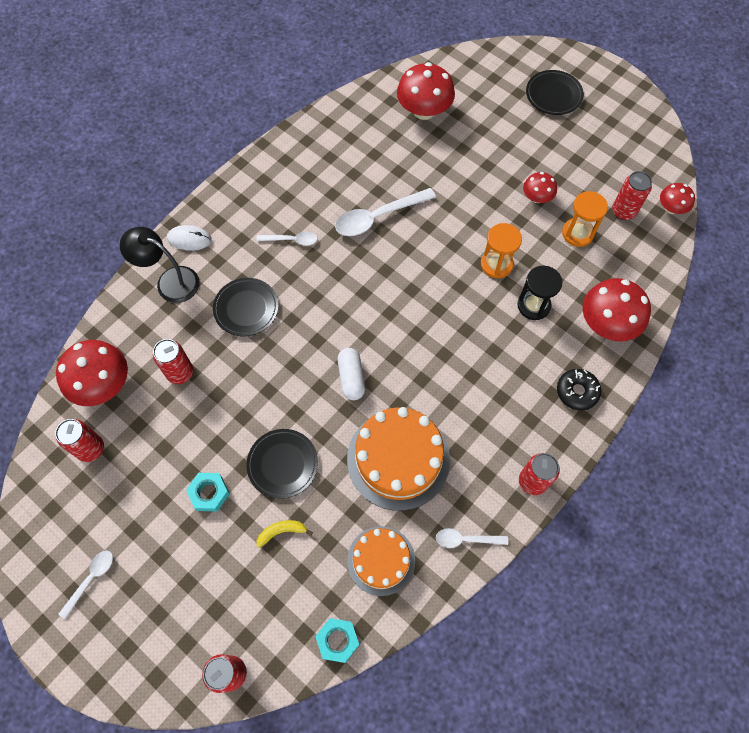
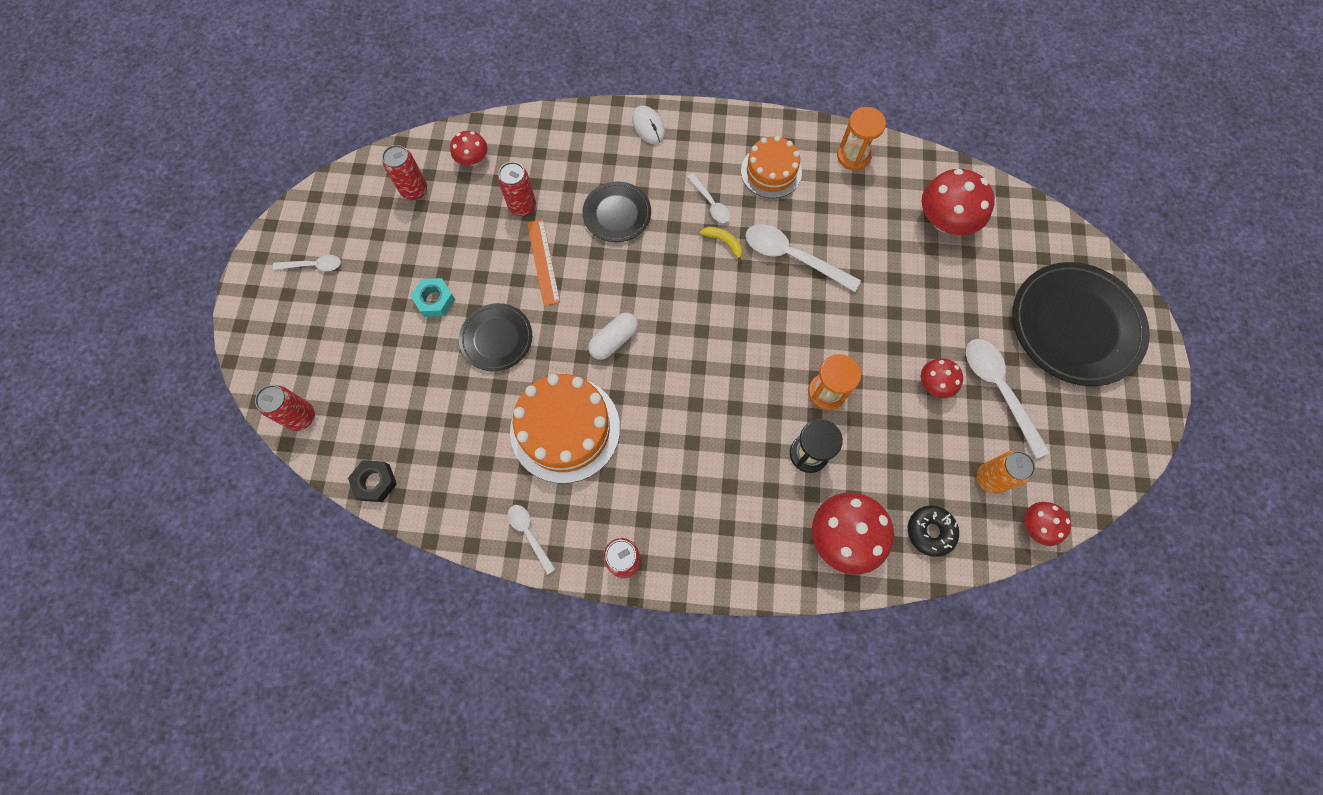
camera: 55 degrees right, 5 degrees up
red mushroom [56,340,128,406] -> red mushroom [450,131,488,166], size x0.56
black lamp [120,227,200,303] -> none
yellow banana [257,520,313,548] -> yellow banana moved to [700,226,742,264]
turquoise nut [315,618,360,663] -> black nut [348,460,397,502]
orange cake [347,526,415,596] -> orange cake moved to [741,136,802,198]
black plate [526,70,584,115] -> black plate [1013,262,1150,386], size x1.83
black donut [557,369,601,410] -> black donut moved to [908,505,959,557]
orange hourglass [562,191,608,247] -> orange hourglass moved to [837,107,886,171]
red can [612,171,652,220] -> orange can [977,450,1036,494]
none -> orange ruler [527,219,560,306]
none -> white spoon [966,339,1050,459]

